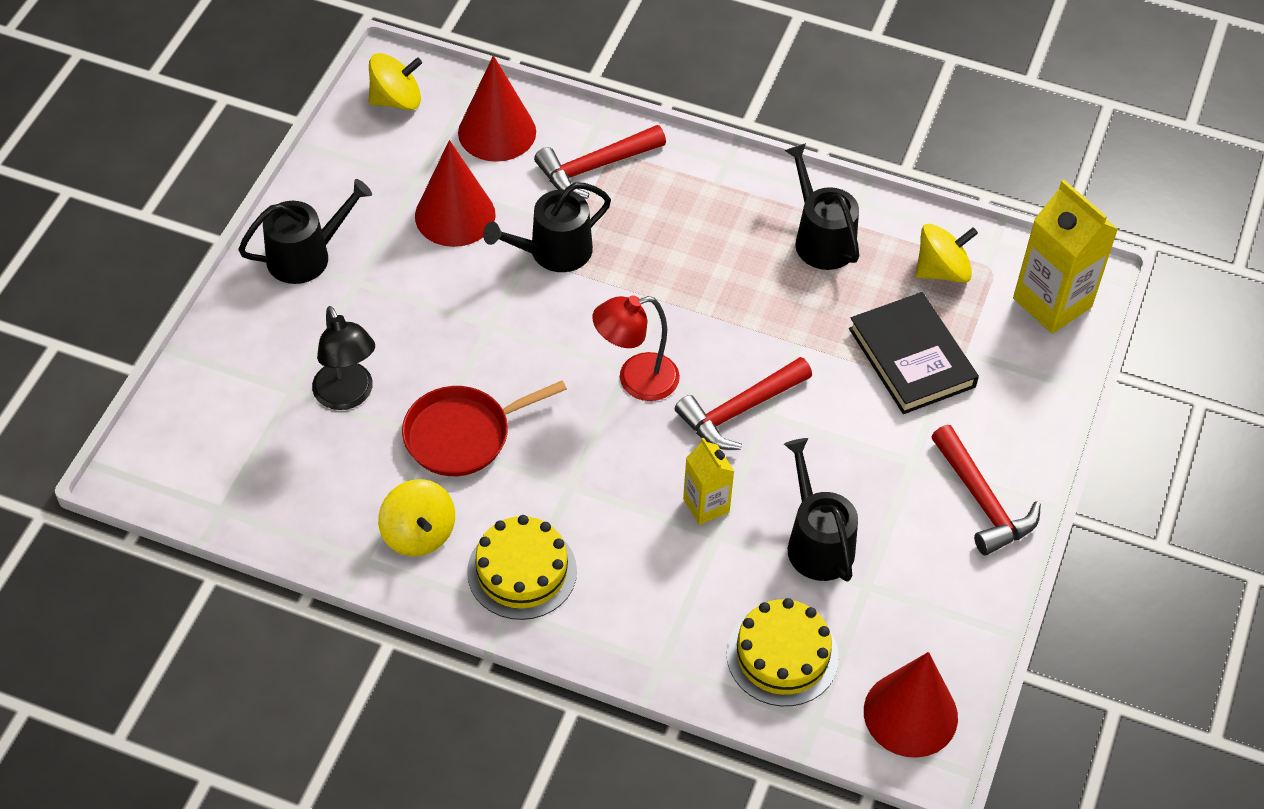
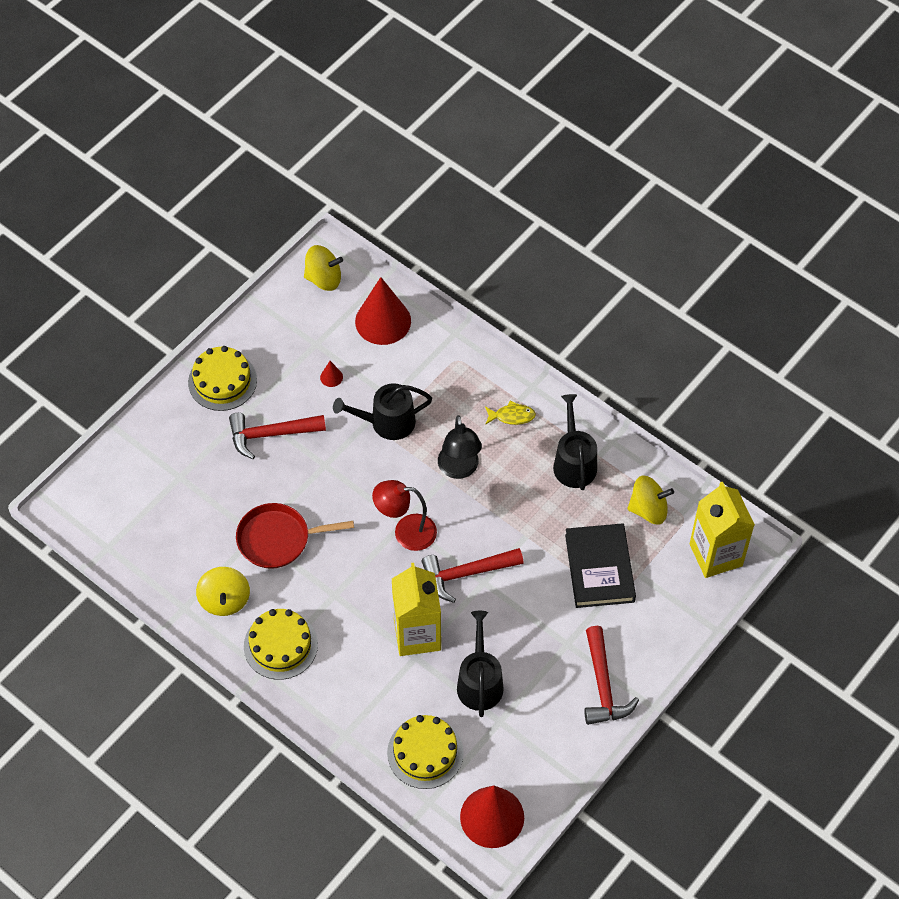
camera: 20 degrees right, 5 degrees up
black watering can [238,179,372,284] -> yellow cake [188,346,257,411]
black lamp [312,306,375,410] -> black lamp moved to [438,415,482,479]
red cone [415,140,496,247] -> red cone [320,361,343,387], size x0.40
red hammer [534,125,666,199] -> red hammer moved to [229,413,326,459]
yellow carton [683,437,735,525] -> yellow carton [392,563,441,656], size x1.75
none -> yellow fish [485,401,536,425]

